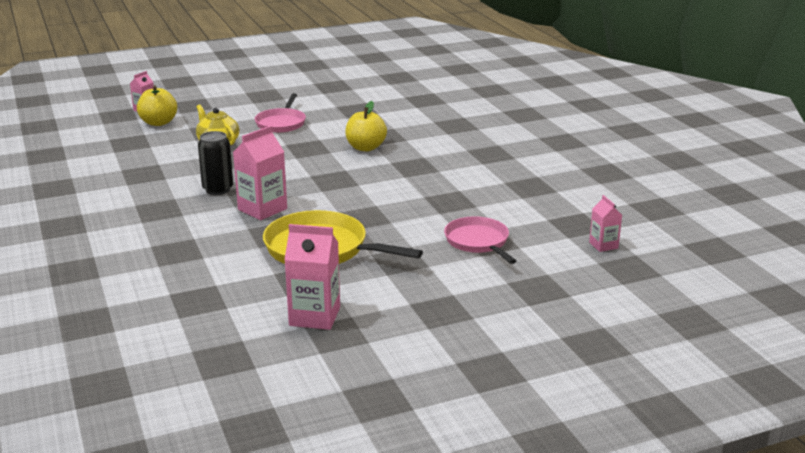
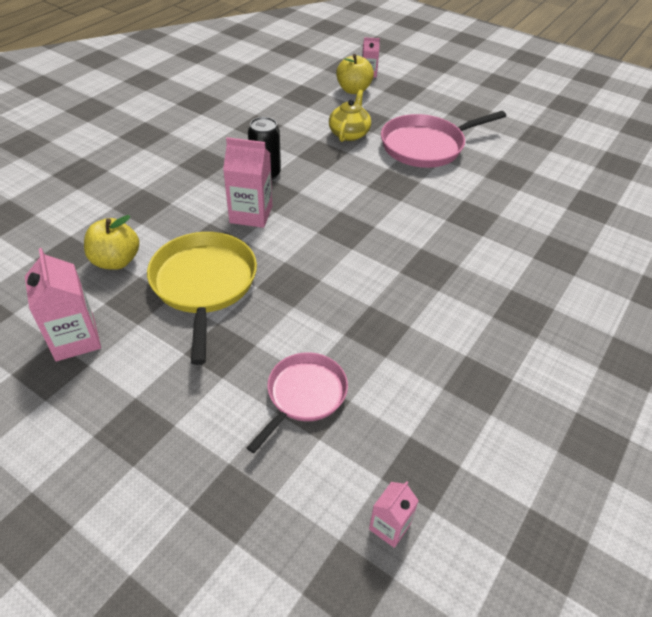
camera: 55 degrees right, 20 degrees up
pink pan [255,93,306,133] -> pink pan [381,111,506,168], size x1.56
yellow apple [345,101,387,151] -> yellow apple moved to [84,215,139,270]

